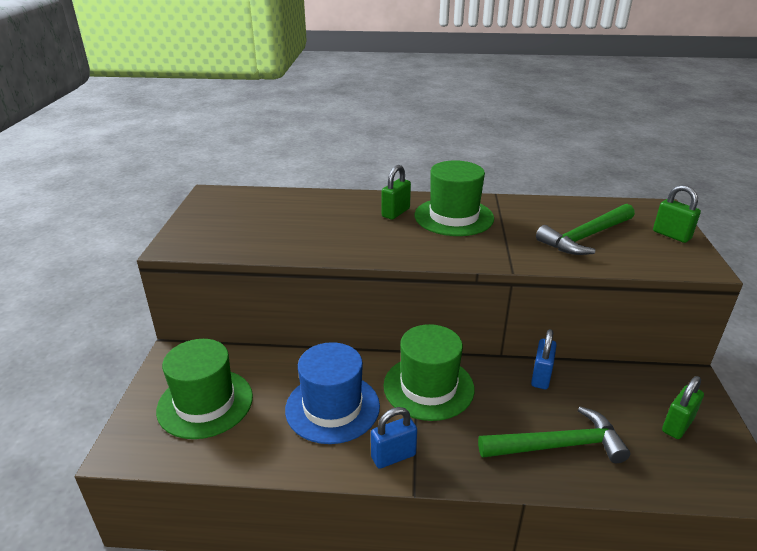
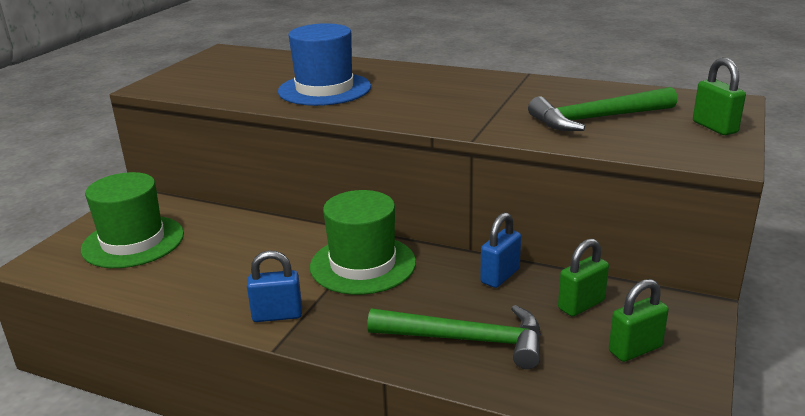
camera: 20 degrees right, 5 degrees down
blue hat [285,342,380,444] -> blue hat moved to [278,23,371,106]
green padlock [382,165,411,220] -> green padlock moved to [558,238,609,317]
green hat [415,160,494,236] -> none

